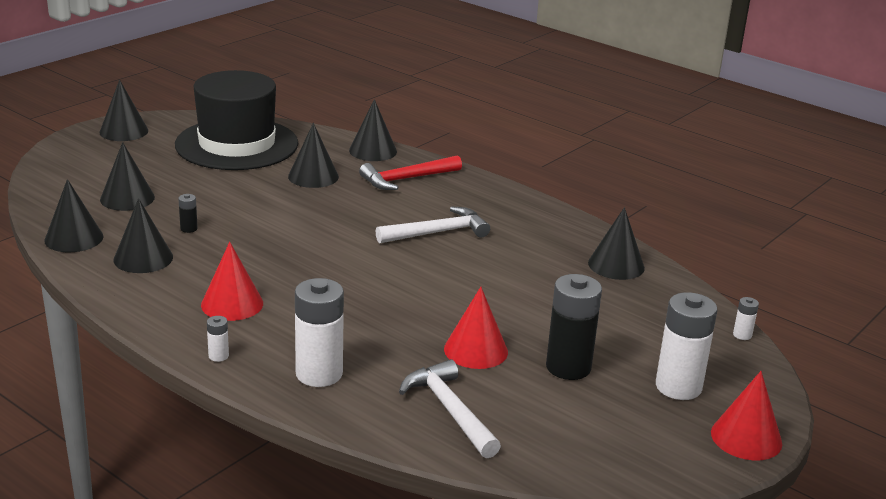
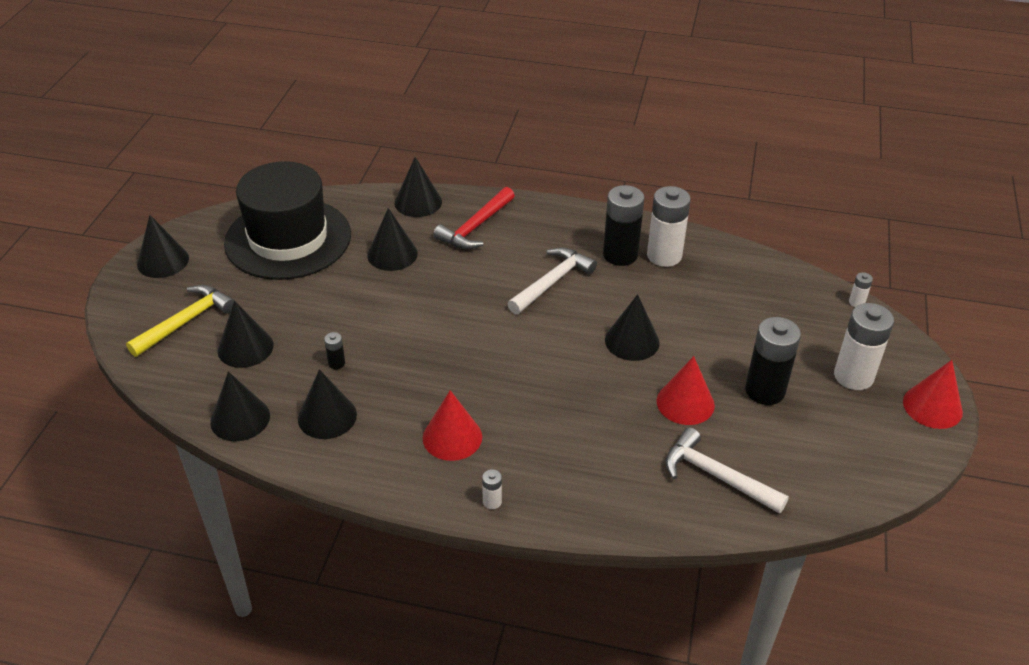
camera: 25 degrees left, 15 degrees up
white battery [295,278,344,387] -> white battery moved to [647,186,691,267]
black cone [588,207,645,280] -> black cone moved to [605,294,660,361]
none -> yellow hammer [126,285,235,357]
none -> black battery [603,185,644,266]

